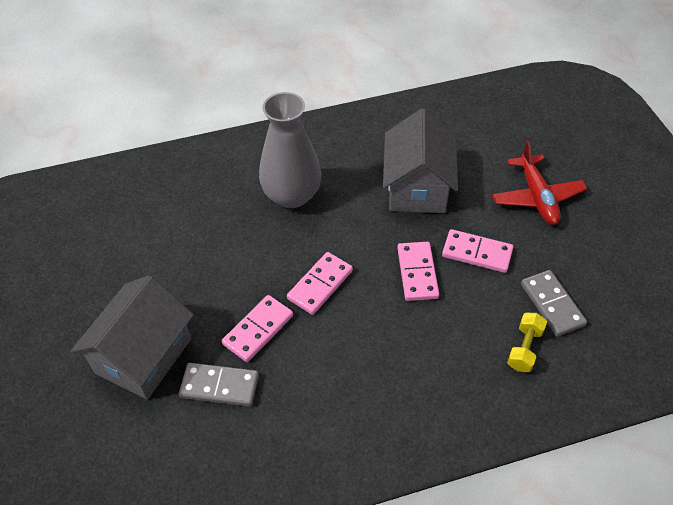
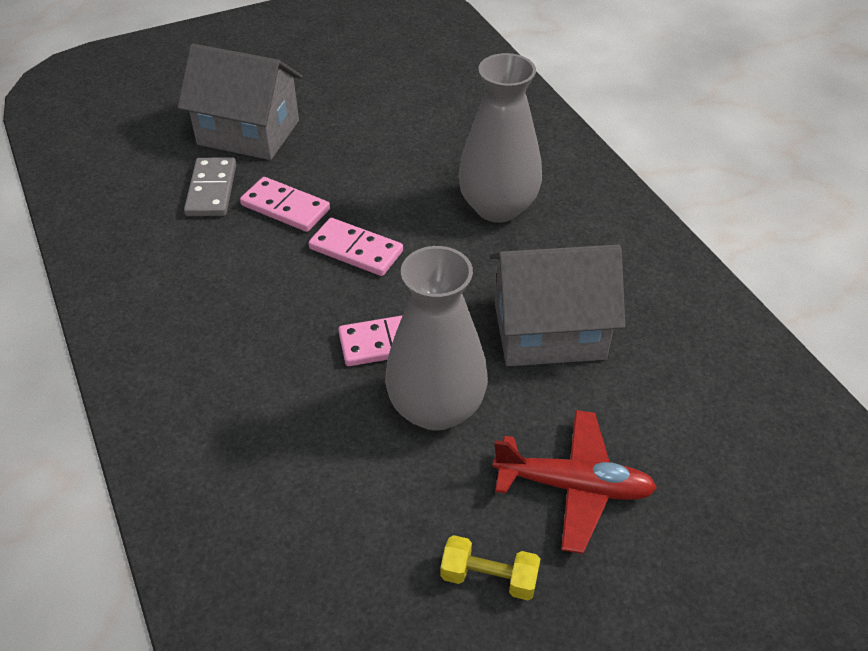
camera: 80 degrees right, 5 degrees down
pink domino [442,229,513,273] -> grey vase [385,246,488,431]
red plane [492,141,587,225] -> red plane turned 150 degrees counterclockwise [492,410,657,554]
yellow dumbbell [507,313,547,372] -> yellow dumbbell moved to [441,535,540,600]
grey domino [521,270,587,336] -> none

